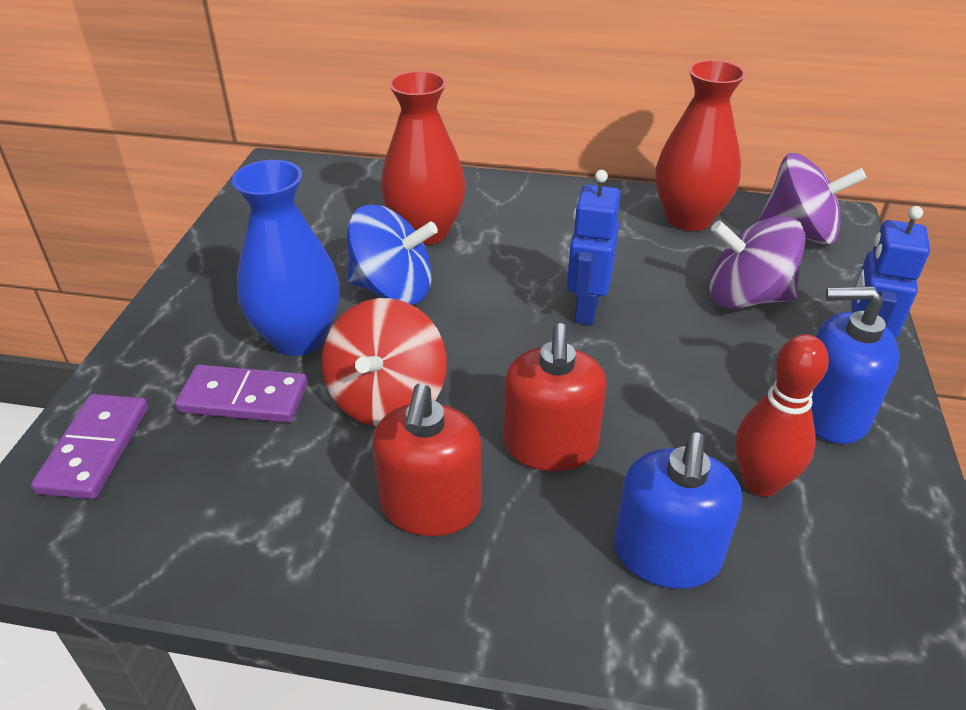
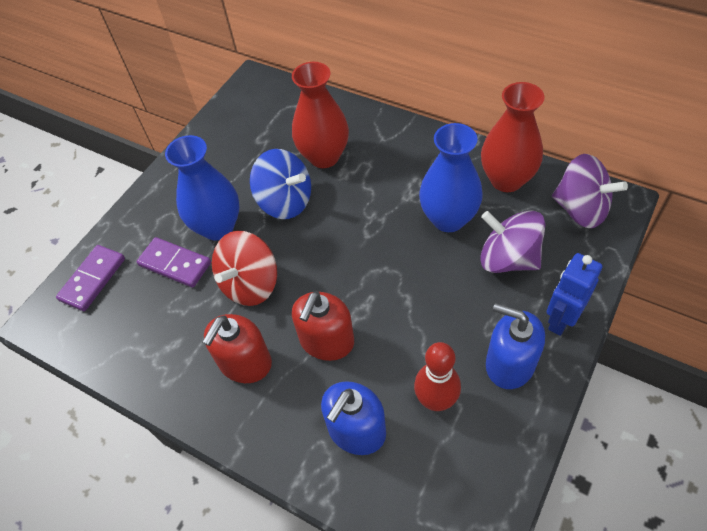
camera: 25 degrees right, 15 degrees up
blue robot [567,170,621,325] -> none
none -> blue vase [419,123,483,232]

